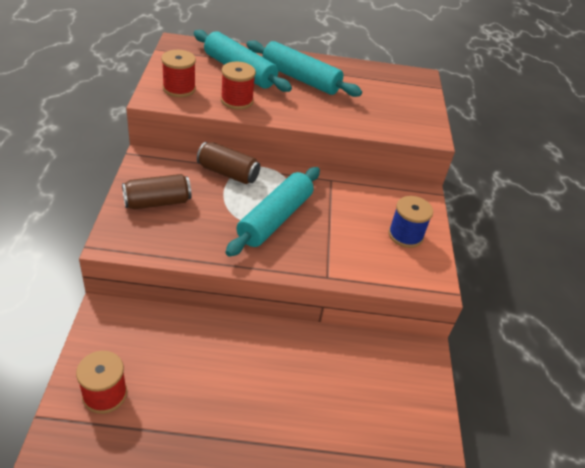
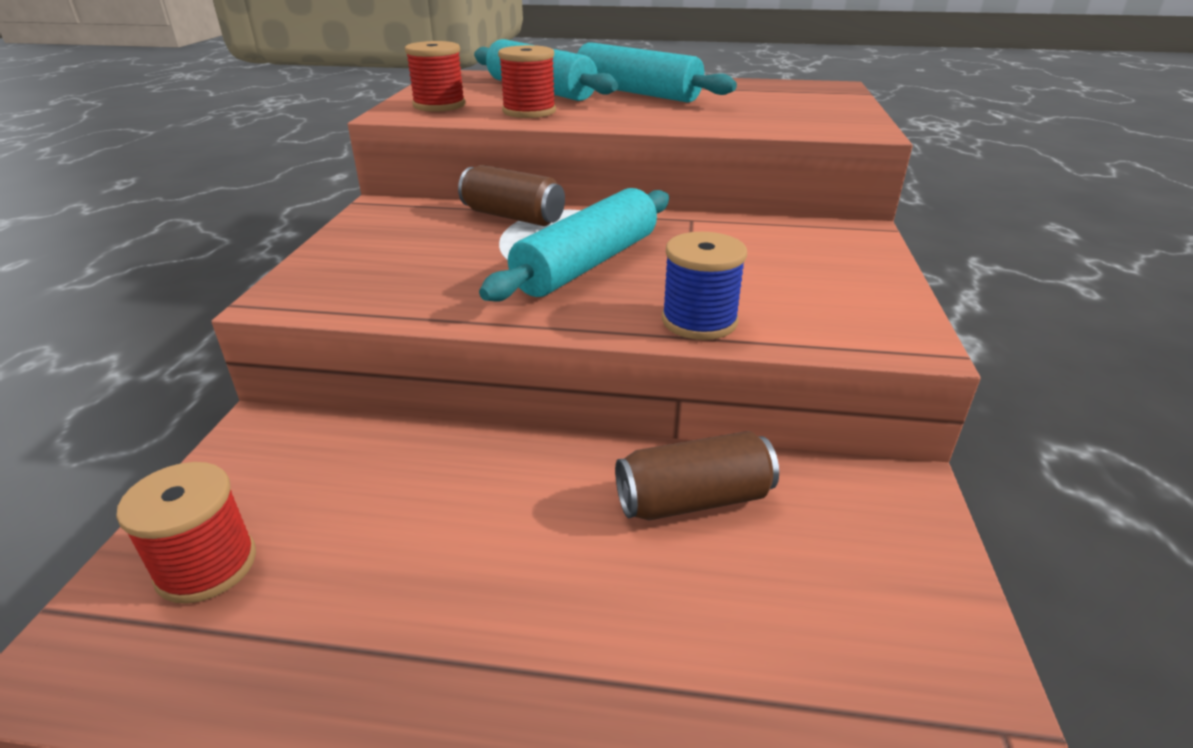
camera: 10 degrees right, 10 degrees down
brown can [122,174,191,209] -> brown can moved to [615,431,779,521]
blue spool [388,196,433,248] -> blue spool moved to [662,232,747,340]

